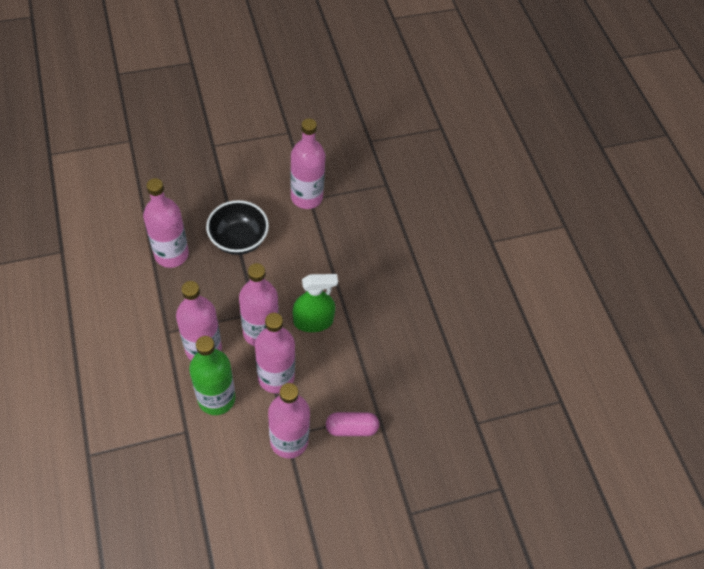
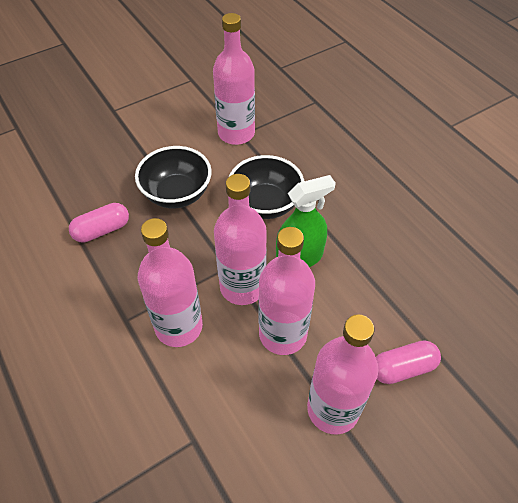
camera: 10 degrees left, 5 degrees down
pink bottle [143,178,189,268] -> pink capsule [69,203,129,243]
green bottle [189,336,236,415] -> none
none -> black bowl [229,155,304,219]

